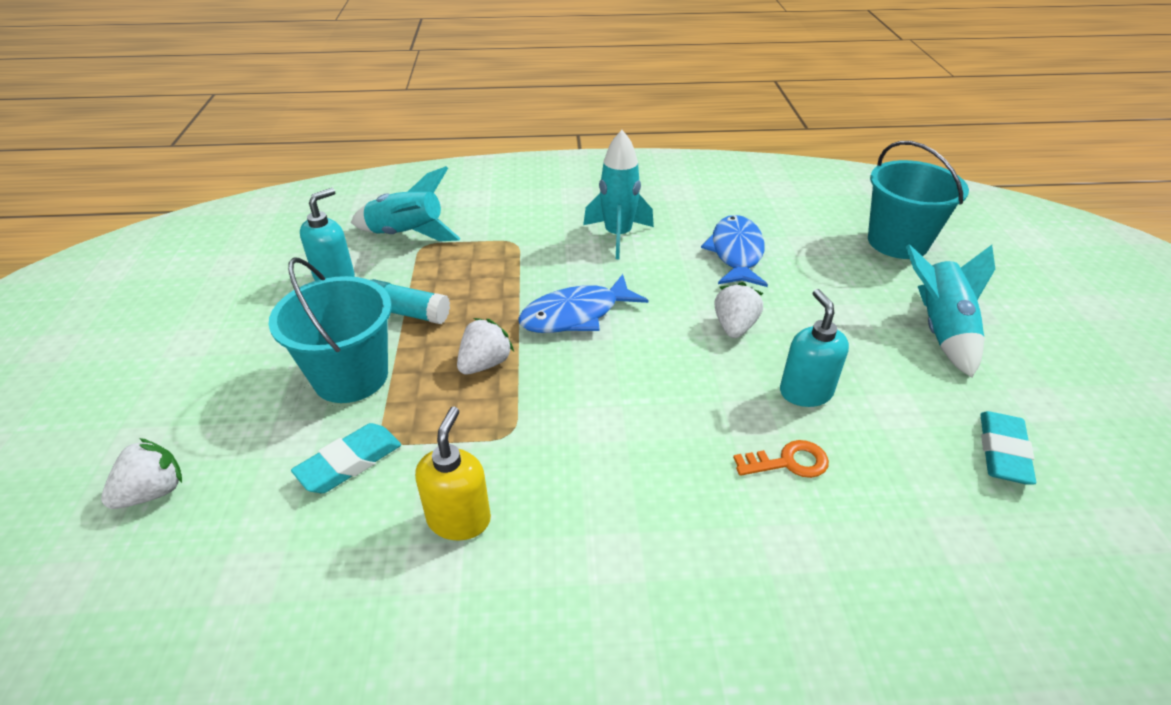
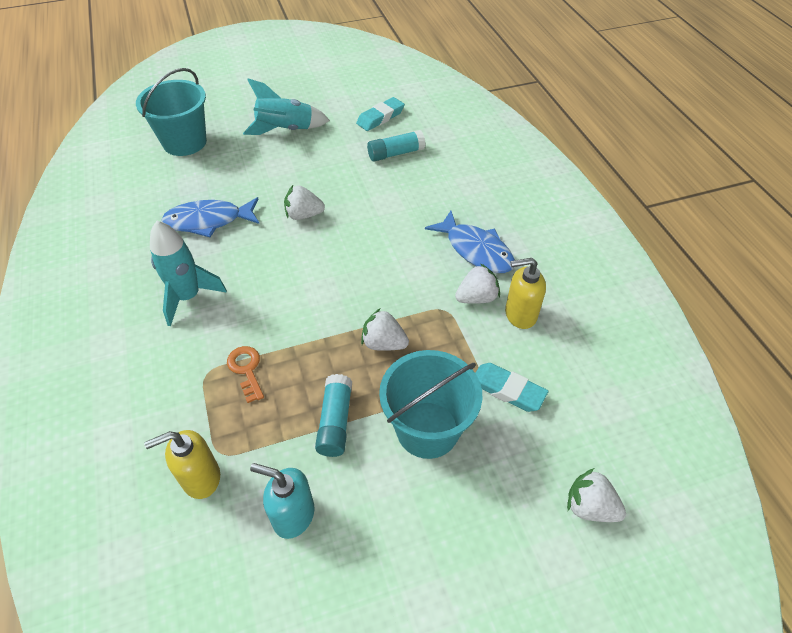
camera: 105 degrees left, 10 degrees up
turquoise rocket [351,166,461,241] -> yellow soap dispenser [144,430,220,499]
blue fish [518,274,648,333] -> blue fish moved to [425,211,515,273]
orange key [733,440,829,478] -> orange key moved to [227,346,264,403]
turquoise soap dispenser [780,289,849,407] -> none
turquoise eraser [980,411,1036,485] -> turquoise eraser turned 45 degrees counterclockwise [356,97,405,131]
none -> turquoise glue stick [367,130,425,162]
none -> white strawberry [455,263,500,304]

